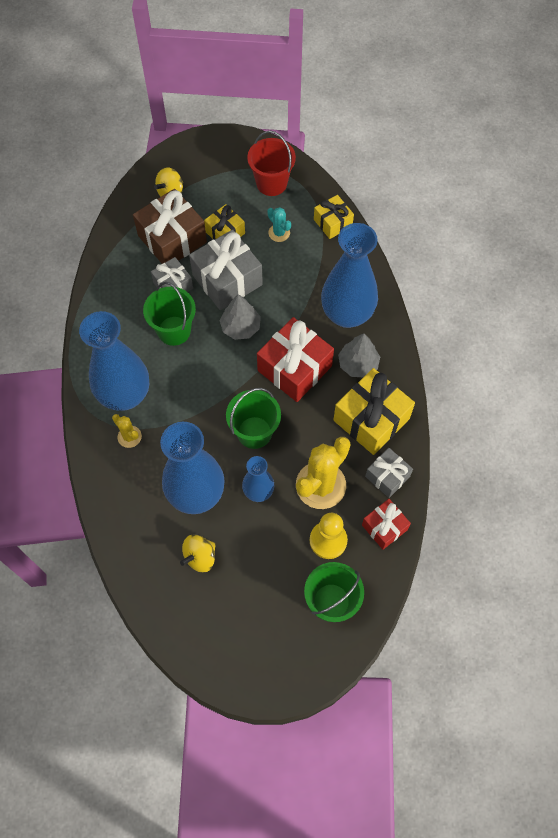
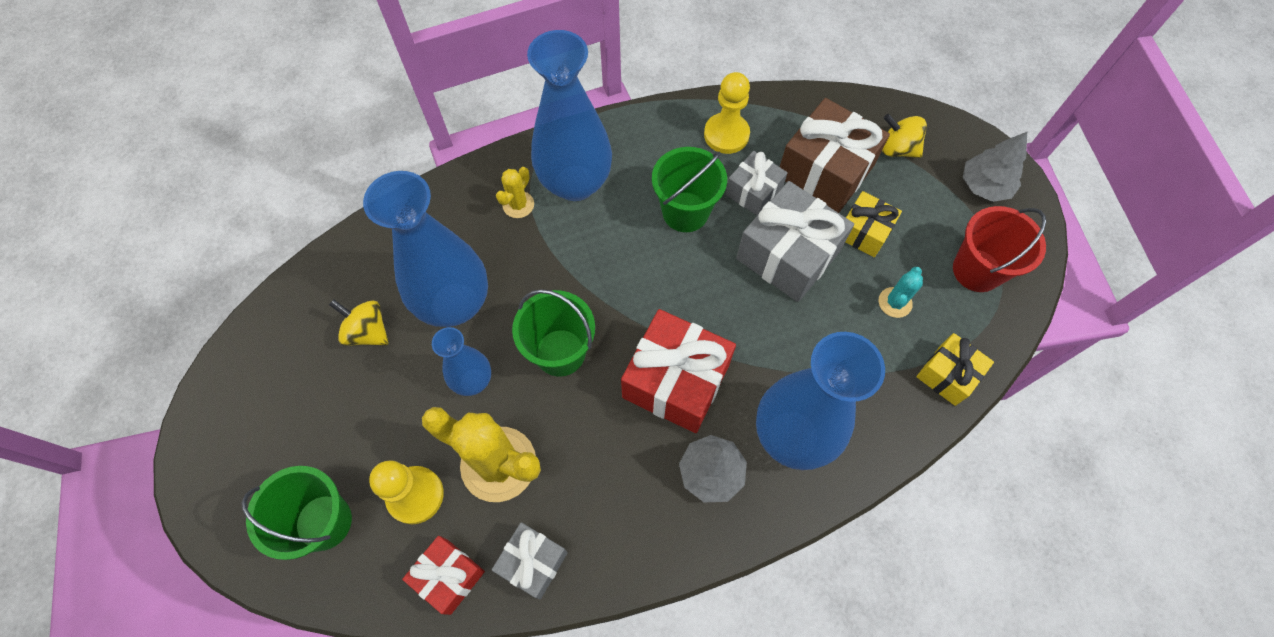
camera: 75 degrees right, 0 degrees up
grey tree [220,294,261,340] -> grey tree moved to [963,132,1027,202]
yellow gift [333,368,415,455] -> none
none -> yellow pawn [704,72,750,154]

